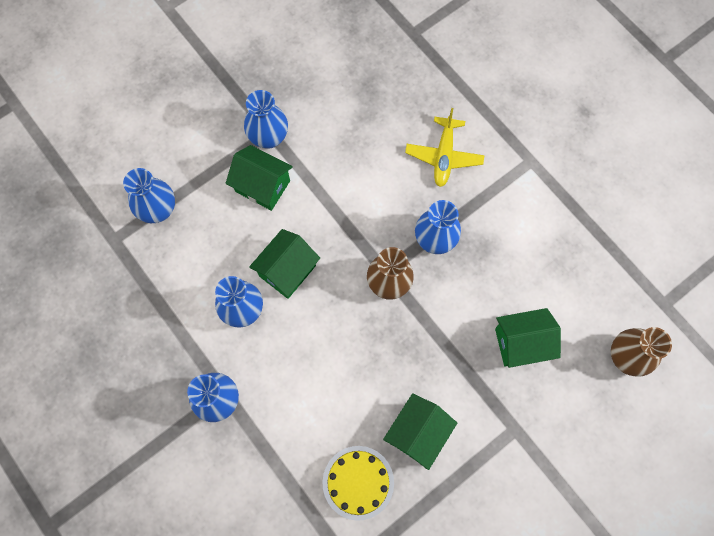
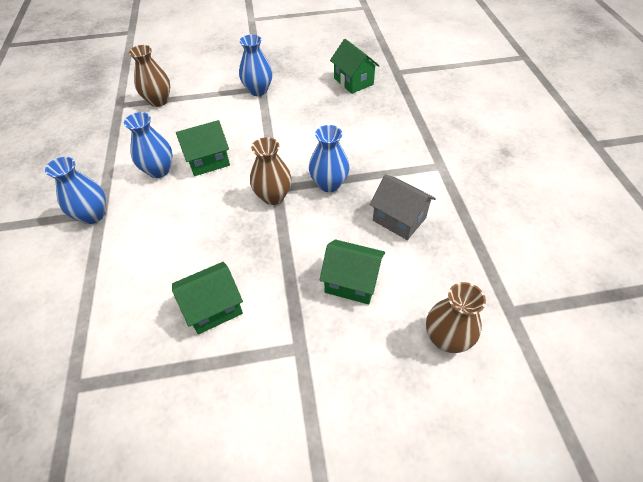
camera: 30 degrees right, 20 degrees down
blue vase [123,168,175,223] -> brown vase [129,45,170,107]
green house [226,145,293,211] -> green house moved to [330,39,380,94]
yellow cake [322,446,394,521] -> none
yellow plane [405,108,484,187] -> none
none -> grey house [369,174,436,240]

